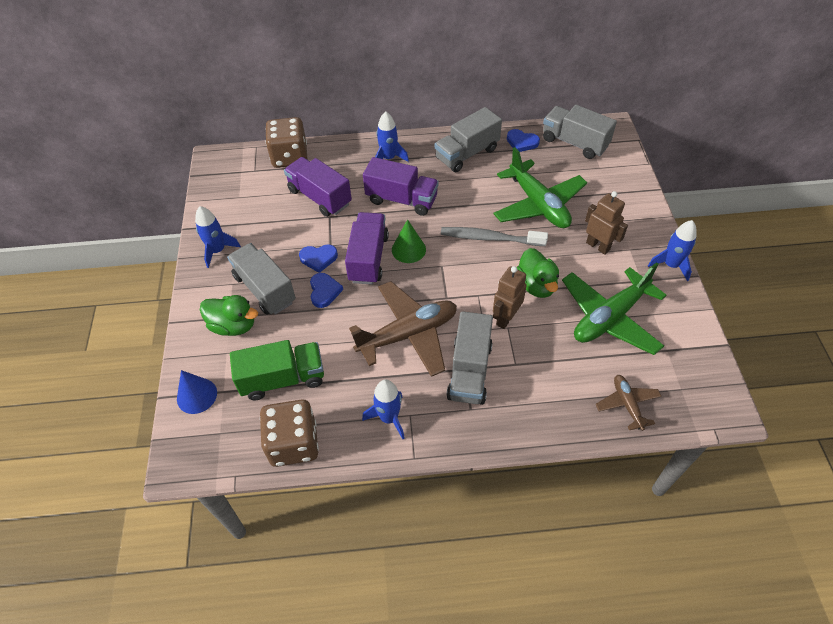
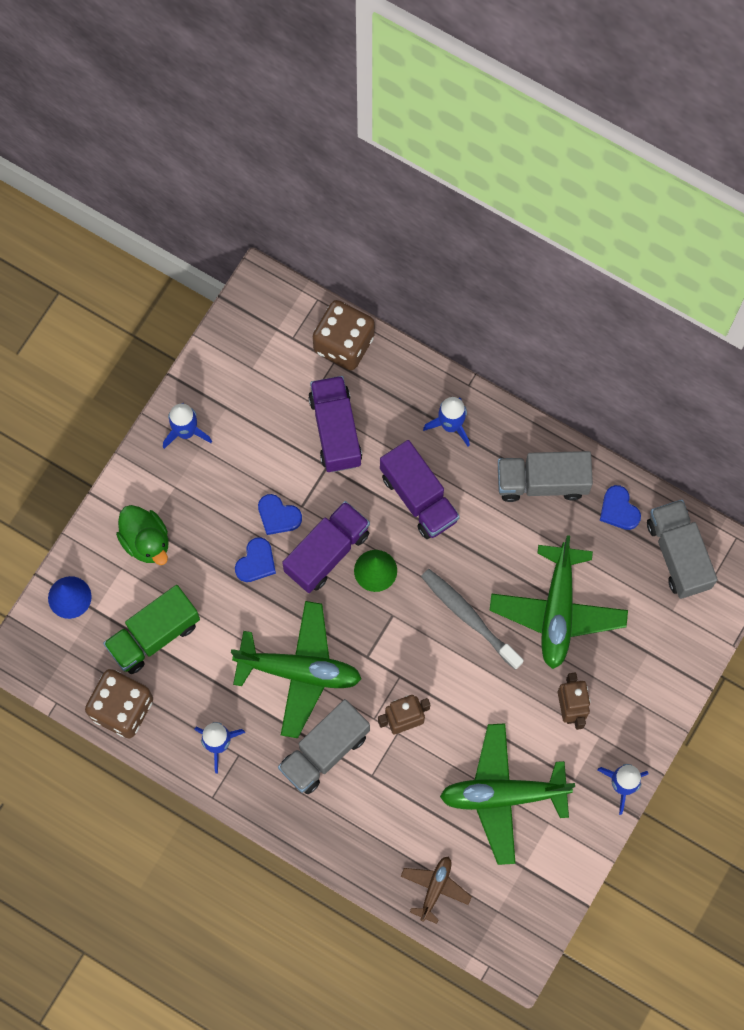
camera: 35 degrees right, 20 degrees up
grey truck [227,243,296,315] -> none
green truck [230,340,324,400] -> green truck turned 120 degrees clockwise [103,585,200,674]
brown plane [349,281,457,377] -> green plane [231,601,362,738]
green duck [517,248,559,298] -> none

